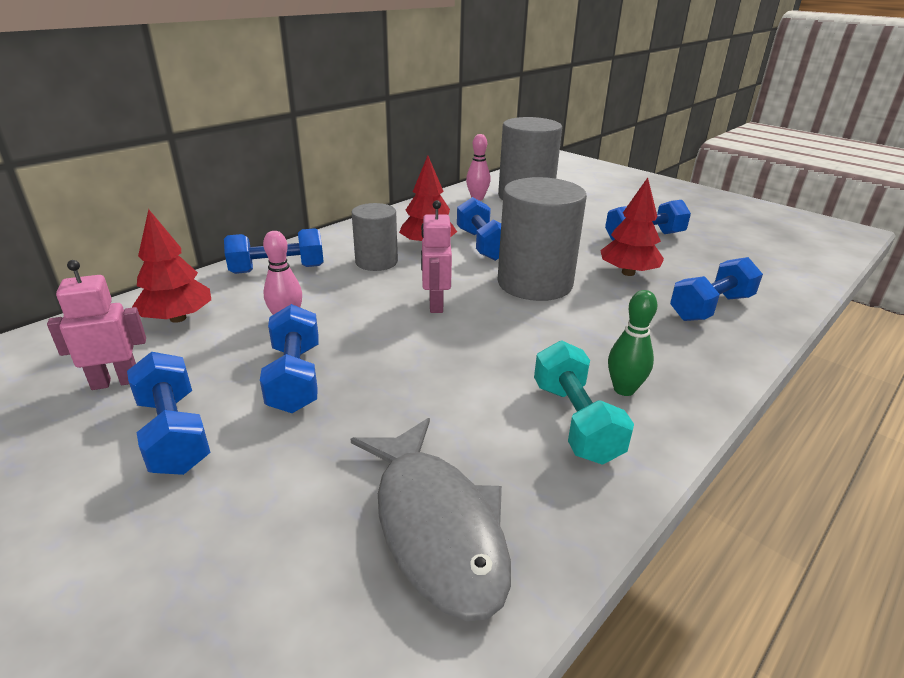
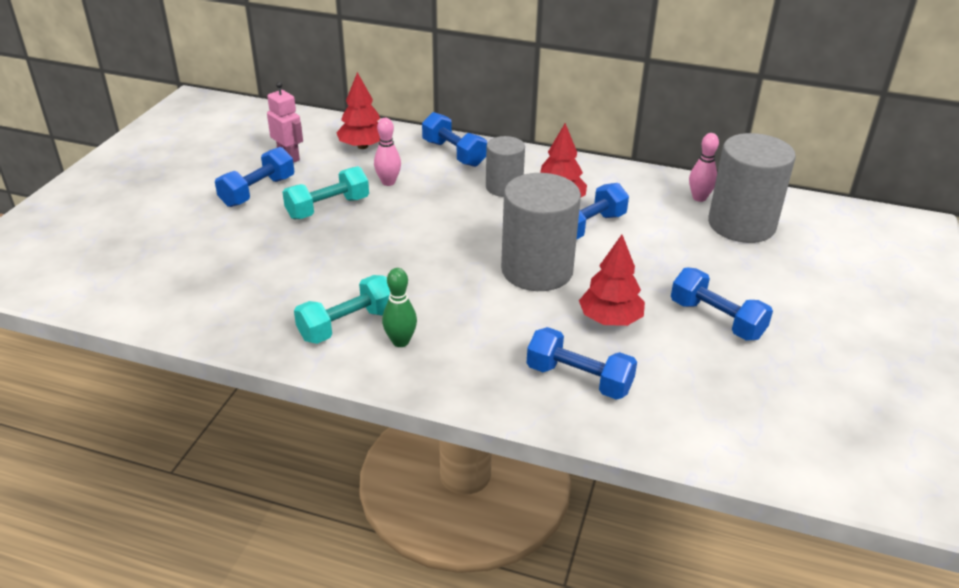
camera: 65 degrees right, 5 degrees up
blue dumbbell [260,304,319,413] -> turquoise dumbbell [282,166,369,219]
grey fish [351,418,511,621] -> none
pink robot [421,200,452,313] -> none

